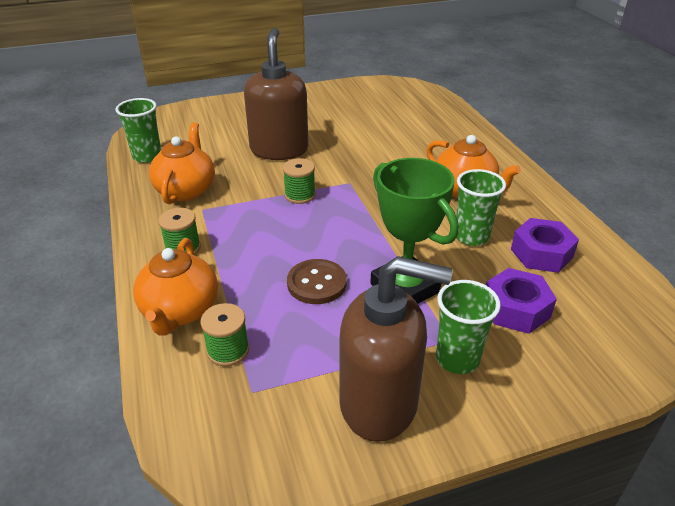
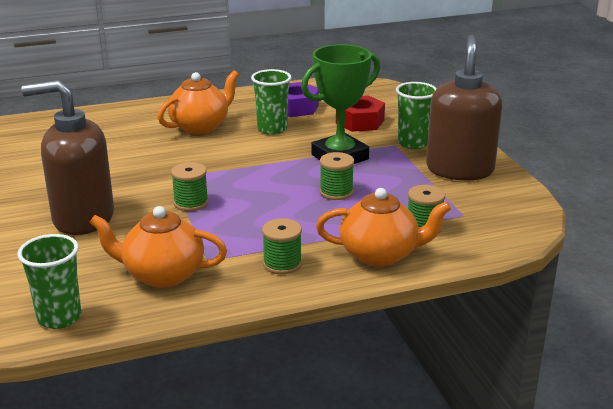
camera: 90 degrees left, 10 degrees down
brown button [287,259,347,304] -> green spool [320,152,354,200]
purple nut [486,268,557,334] -> red nut [336,95,385,132]

